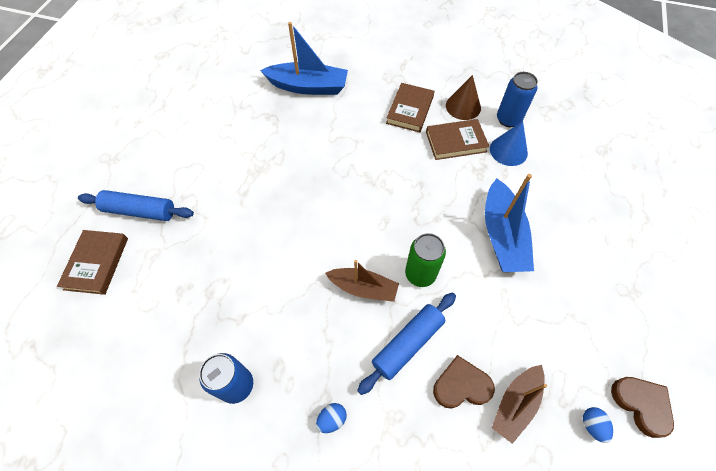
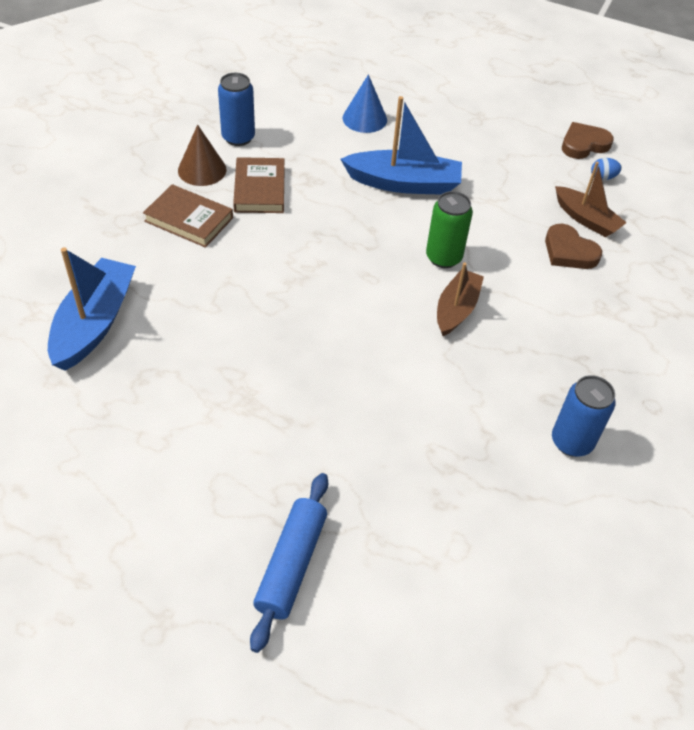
camera: 85 degrees left, 10 degrees down
brown book [57,230,128,295] -> none
blue egg [316,403,347,433] -> none
blue rolling pin [357,293,456,395] -> none
brown heart [433,355,495,409] -> brown heart turned 45 degrees counterclockwise [545,224,602,269]
blue cone [490,121,528,166] -> blue cone moved to [343,74,387,133]

